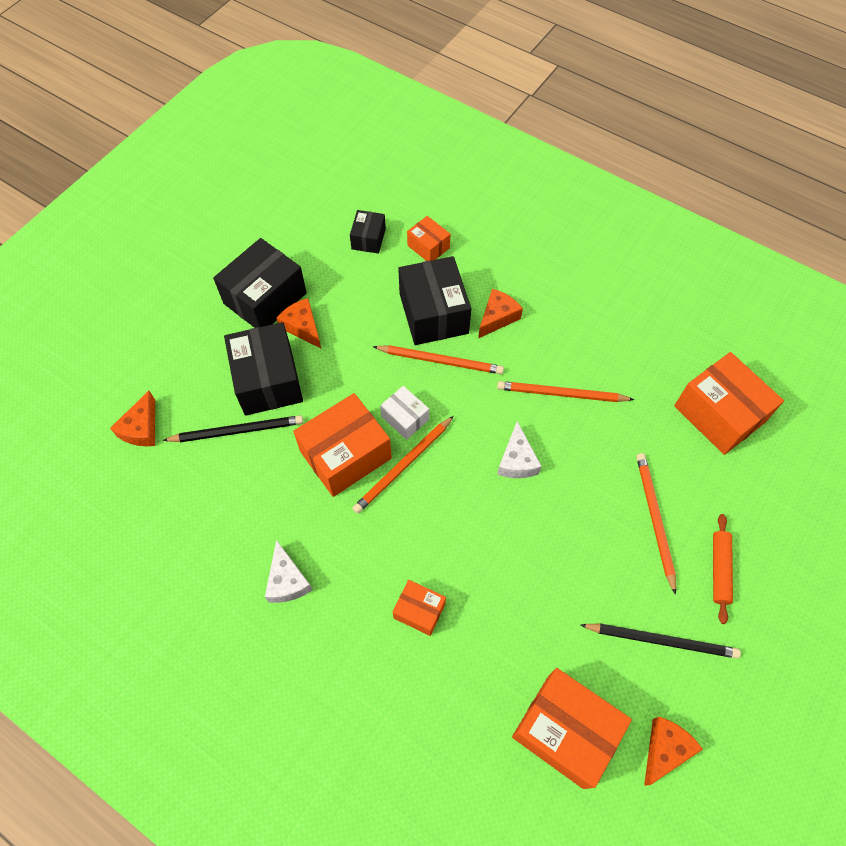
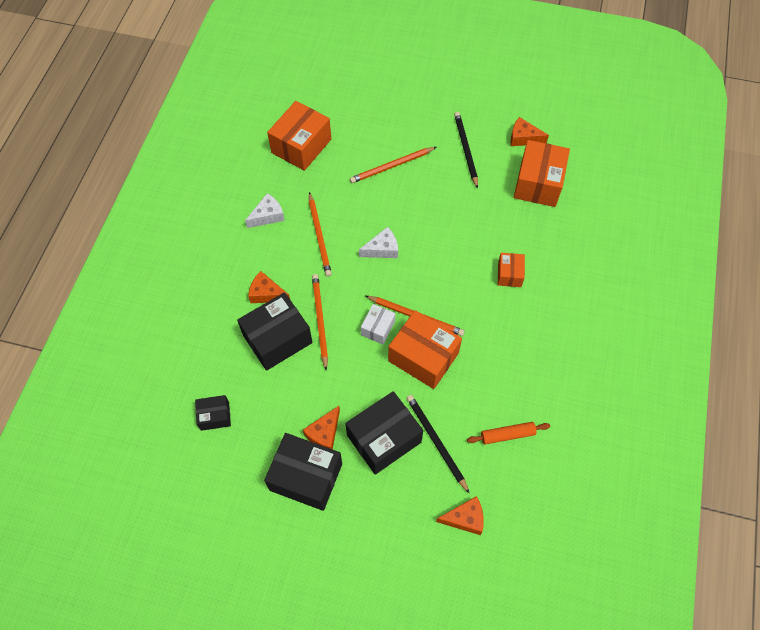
camera: 110 degrees left, 0 degrees up
white cheese [265,540,312,603] -> white cheese moved to [245,193,285,228]
orange box [407,216,451,261] -> none
orange rolling pin [713,514,733,624] -> orange rolling pin moved to [467,422,550,444]

